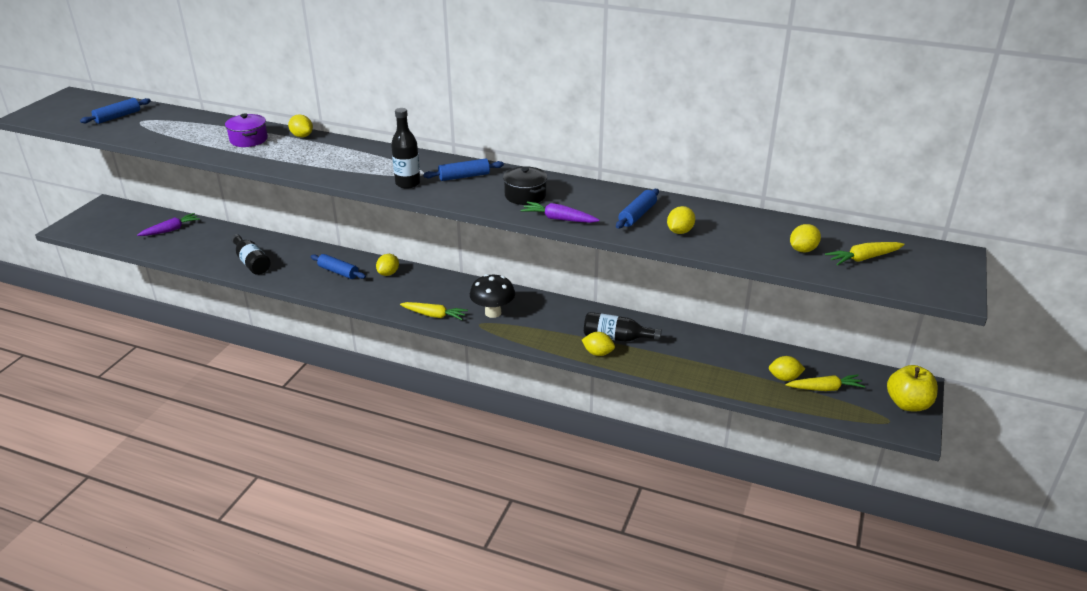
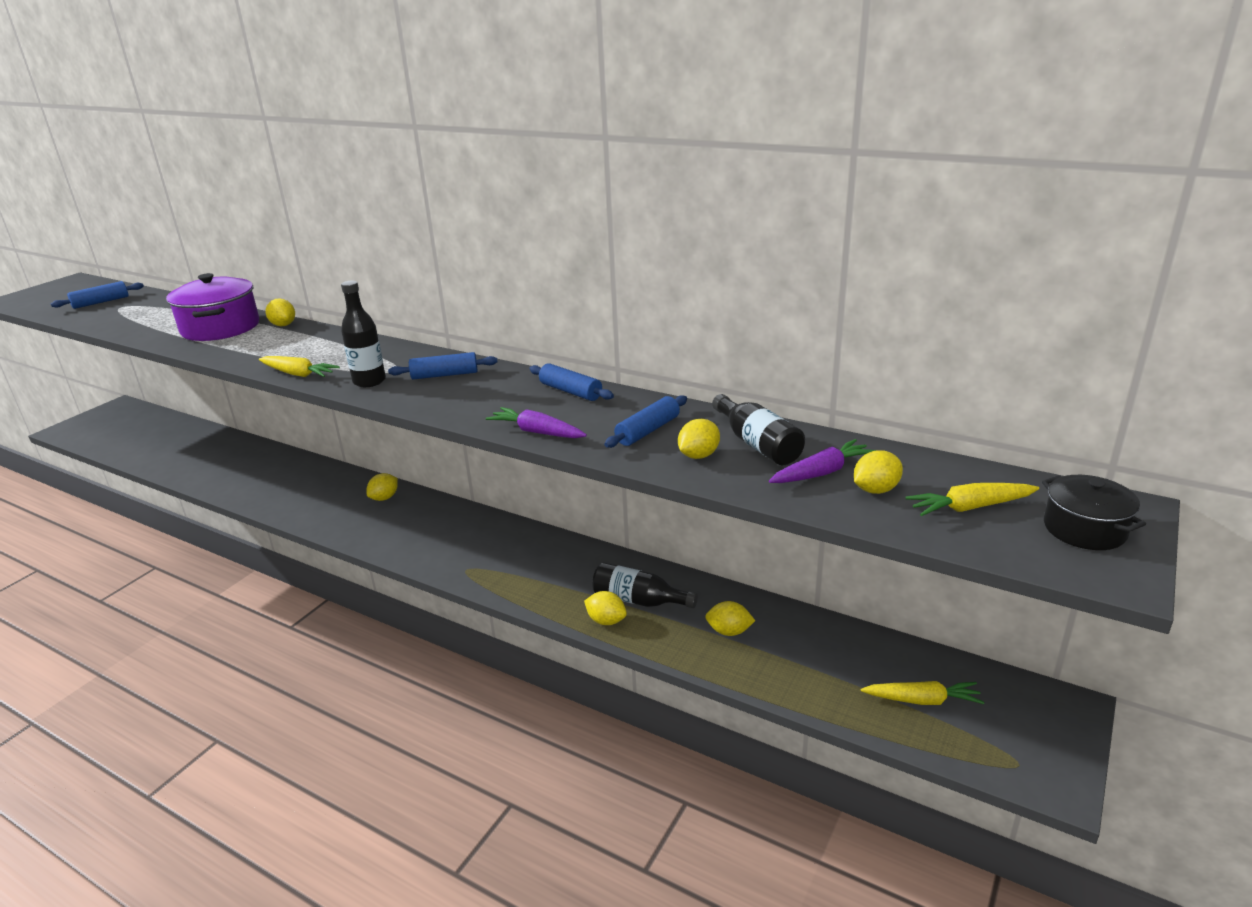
camera: 10 degrees right, 5 degrees down
purple carrot [137,213,200,236] -> purple carrot moved to [769,439,877,483]
purple pot [225,113,268,147] -> purple pot [166,273,259,341], size x1.67
black bottle [231,234,271,275] -> black bottle moved to [712,394,805,465]
blue rolling pin [311,254,366,279] -> blue rolling pin moved to [529,363,614,401]
yellow carrot [400,302,468,320] -> yellow carrot moved to [259,356,340,377]
black mushroom [470,274,515,318] -> none
black pot [503,166,548,205] -> black pot moved to [1042,475,1146,550]
yellow lemon [769,356,805,381] -> yellow lemon moved to [705,601,755,636]
yellow apple [887,365,938,411] -> none

